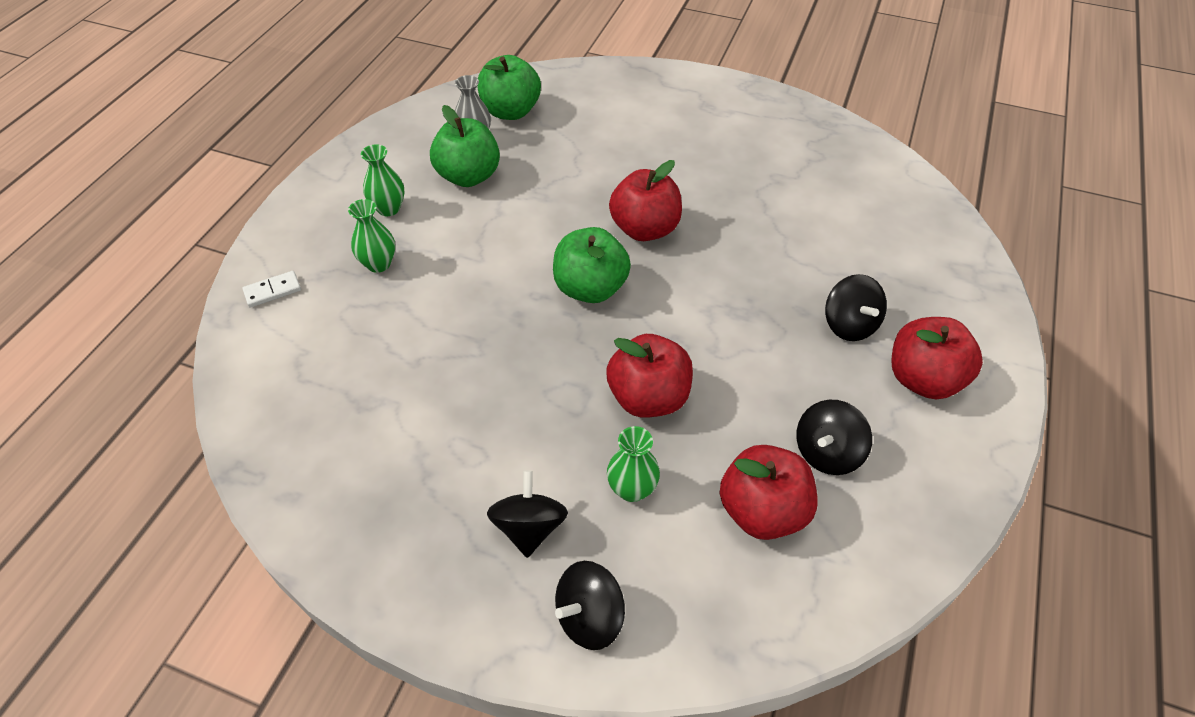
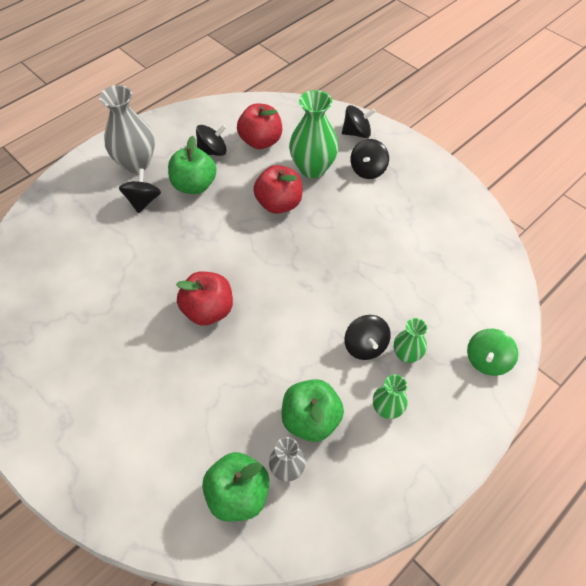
camera: 155 degrees left, 5 degrees up
white domino [242,271,301,308] -> green spinning top [467,329,518,376]
green apple [553,227,631,303] -> green apple moved to [168,136,217,194]
green vase [607,426,660,502] -> green vase [289,90,339,178], size x1.82
red apple [892,317,983,399] -> grey vase [99,85,155,173]
none -> black spinning top [344,315,391,360]

